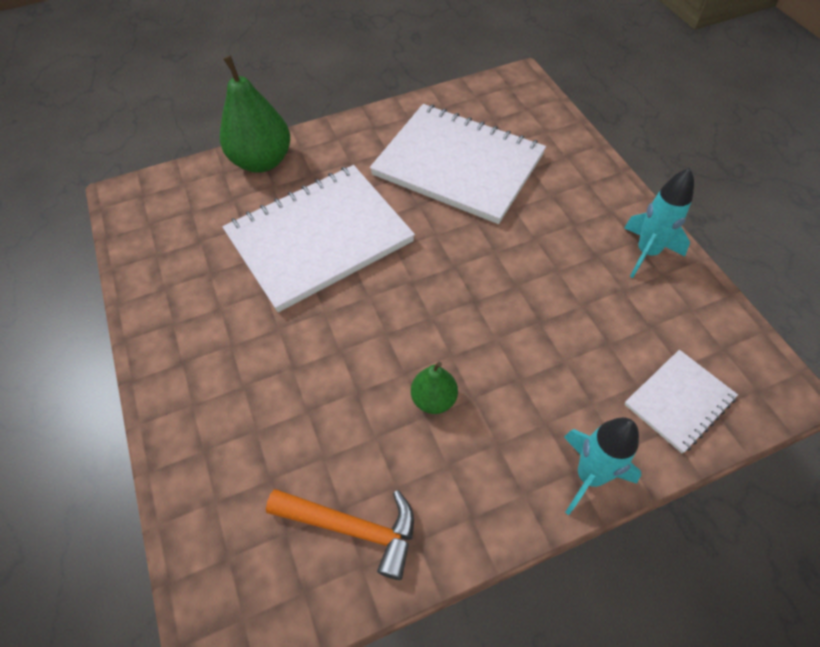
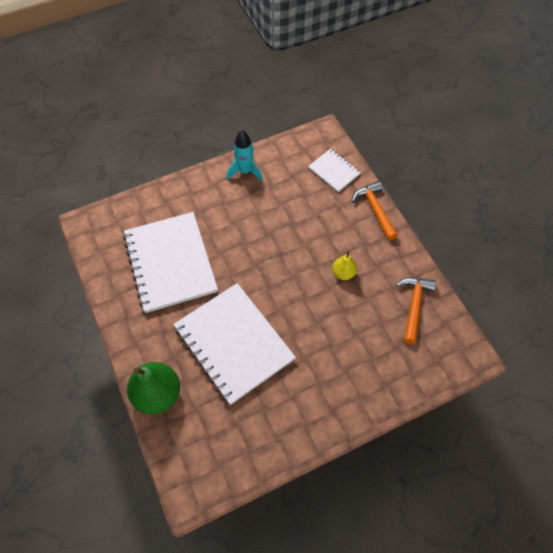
camera: 95 degrees left, 5 degrees up
white notebook [370,104,546,224] -> white notebook turned 45 degrees counterclockwise [123,212,218,313]
green pear [411,362,458,414] -> yellow pear [332,251,357,280]
turquoise rocket [564,417,641,515] -> orange hammer [352,181,398,241]

